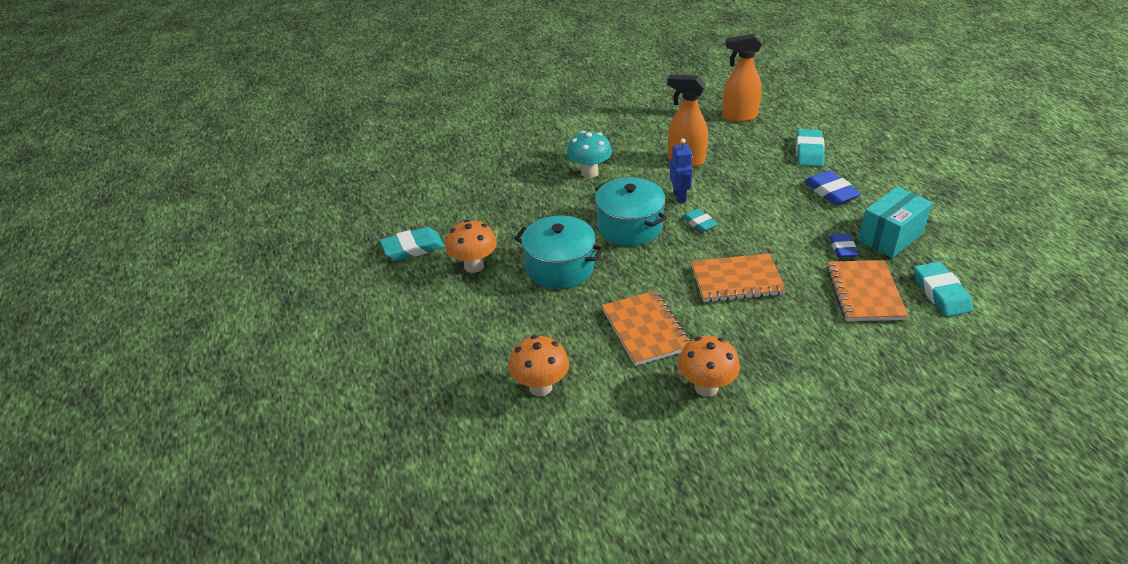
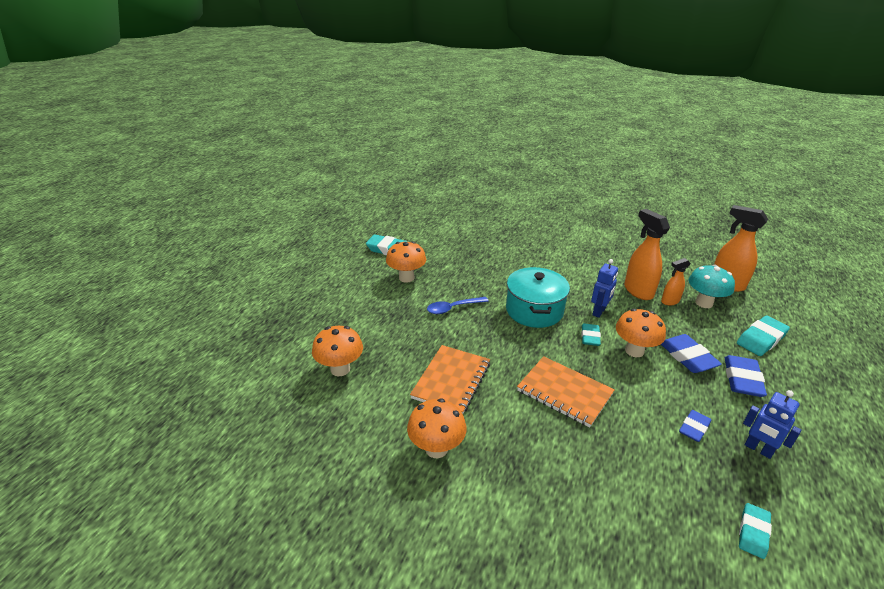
camera: 40 degrees right, 5 degrees down
turquoise pot [514,215,604,289] -> blue spoon [427,297,488,314]
turquoise mushroom [566,131,612,178] -> turquoise mushroom moved to [688,265,735,308]
orange notebook [826,260,908,321] -> none
turquoise box [858,186,932,258] -> blue robot [743,390,802,459]
turquoise eraser [914,262,973,317] -> turquoise eraser [739,503,772,559], size x0.64
none -> orange mushroom [616,309,666,357]
none -> orange spray bottle [661,258,691,305]
none -> blue eraser [661,334,722,373]

